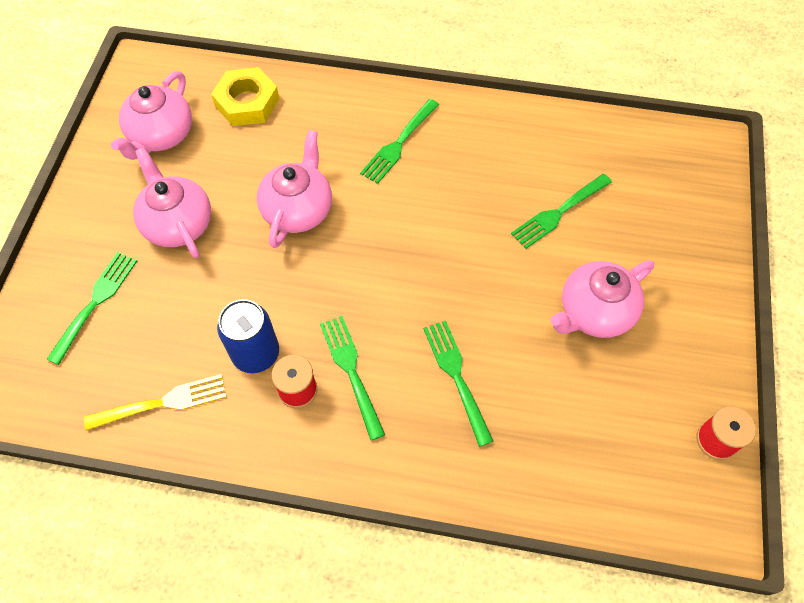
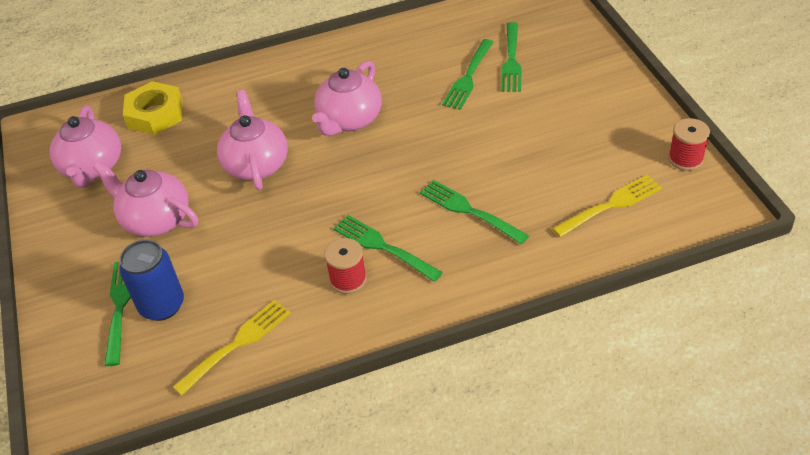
camera: 25 degrees left, 15 degrees down
blue can [217,299,279,373] -> blue can moved to [119,240,184,321]
green fork [360,99,439,184] -> green fork moved to [501,22,521,92]
pink teapot [551,260,654,338] -> pink teapot moved to [312,61,382,136]
none -> yellow fork [552,175,662,237]

